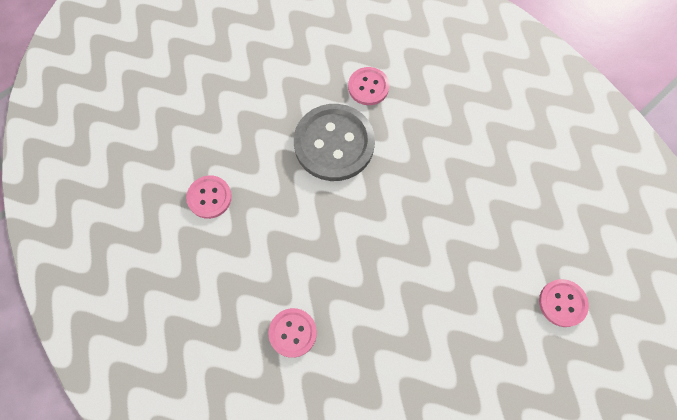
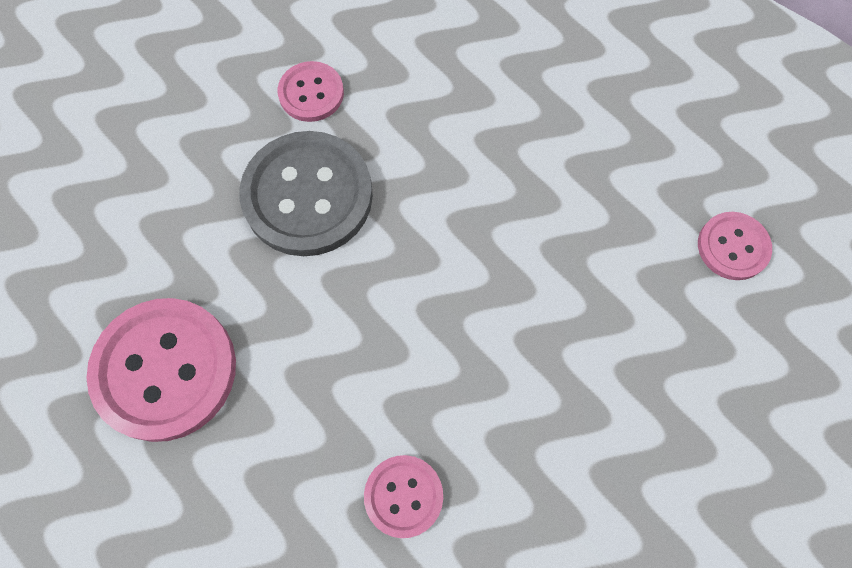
camera: 30 degrees left, 0 degrees up
pink button [186,175,232,219] -> pink button [87,298,236,442], size x1.89

